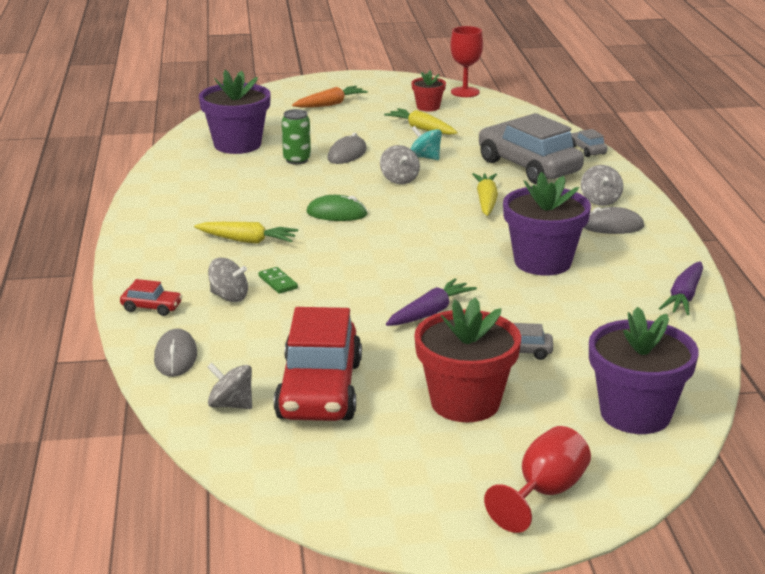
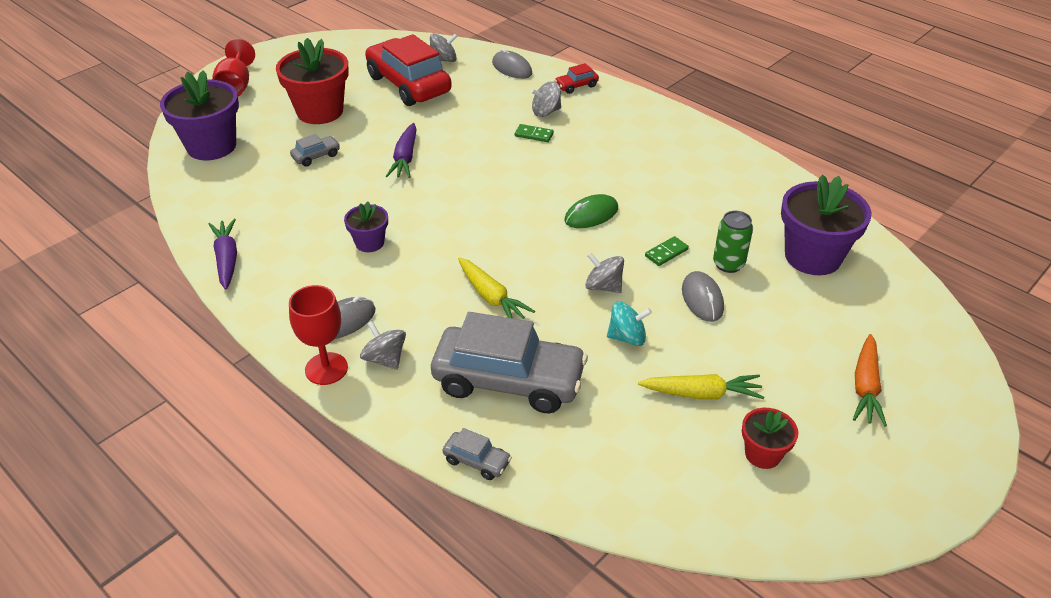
camera: 140 degrees right, 15 degrees up
yellow carrot [194,222,298,244] -> none
red goblet [450,26,483,97] -> red goblet moved to [289,285,348,385]
purple flower pot [503,172,591,276] -> purple flower pot [344,201,388,252], size x0.52
none -> green domino [645,236,689,266]

